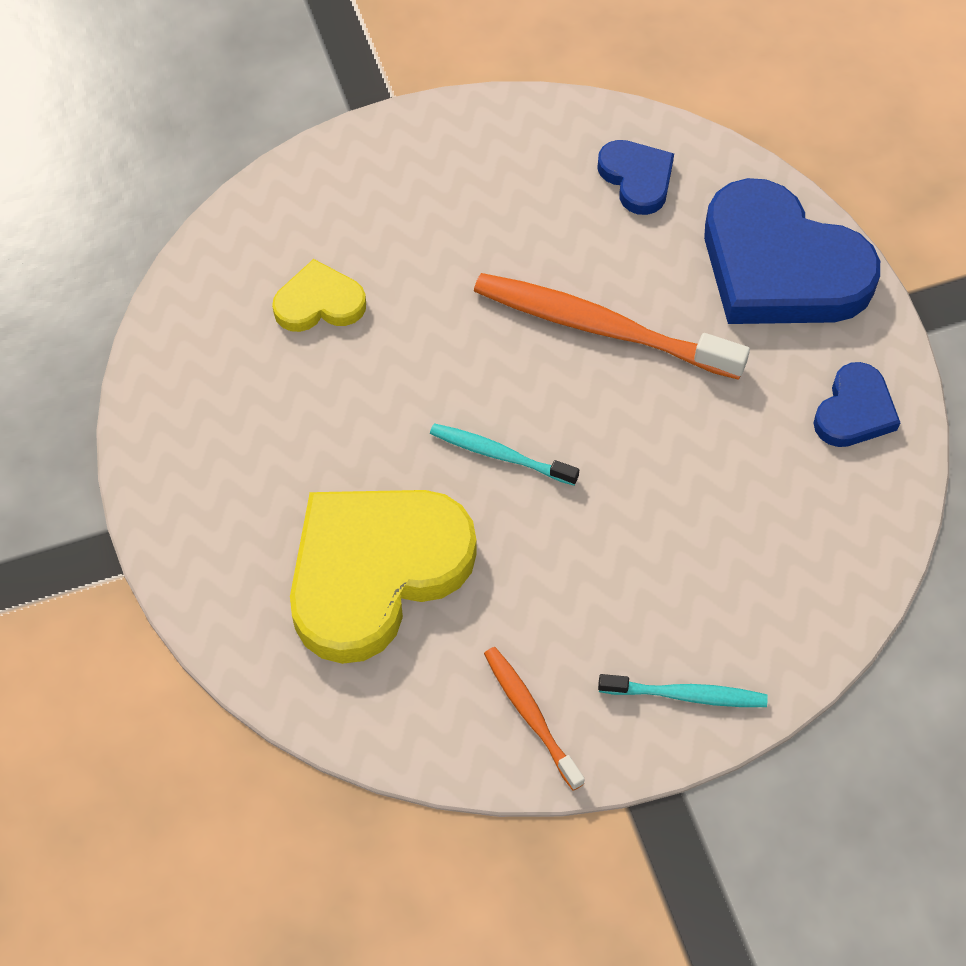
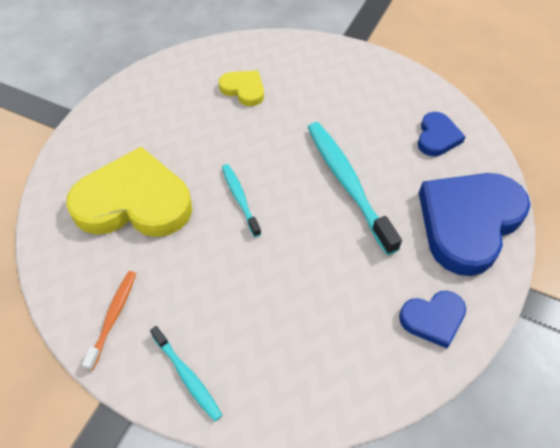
camera: 45 degrees right, 5 degrees down
orange toothbrush [474,273,750,380] -> turquoise toothbrush [308,122,402,255]
blue heart [704,178,880,324] -> blue heart turned 45 degrees clockwise [419,173,531,276]

